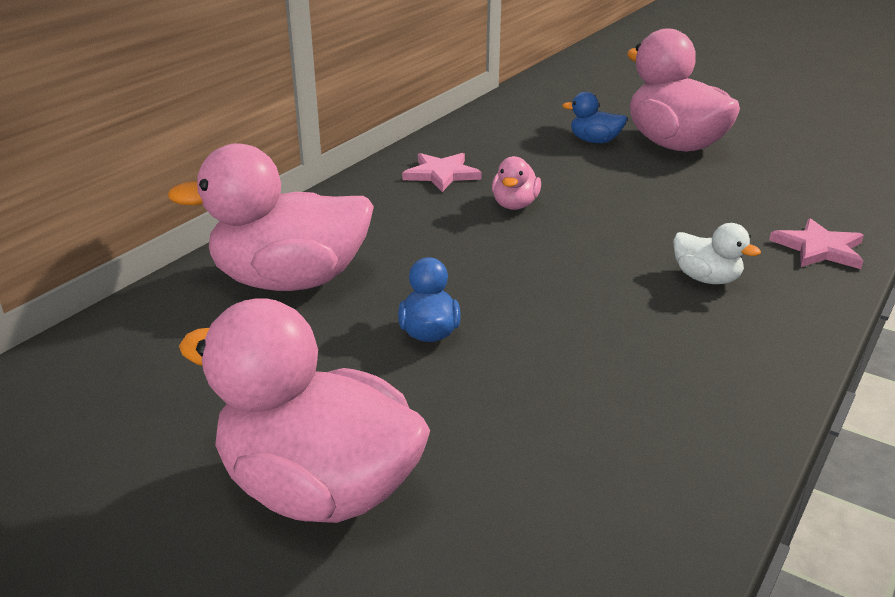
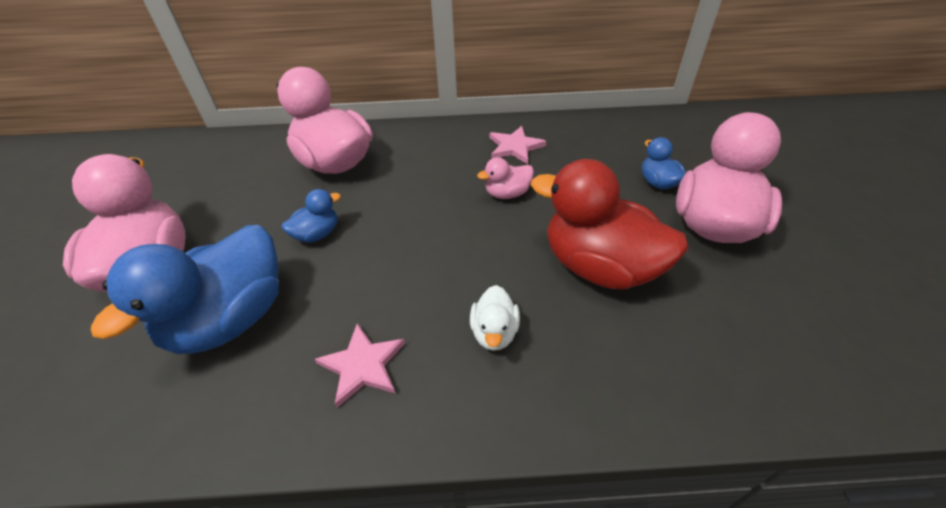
camera: 55 degrees right, 15 degrees up
pink star [769,218,864,269] -> pink star moved to [315,323,405,408]
none -> blue duck [91,225,279,354]
none -> red duck [531,159,689,289]

